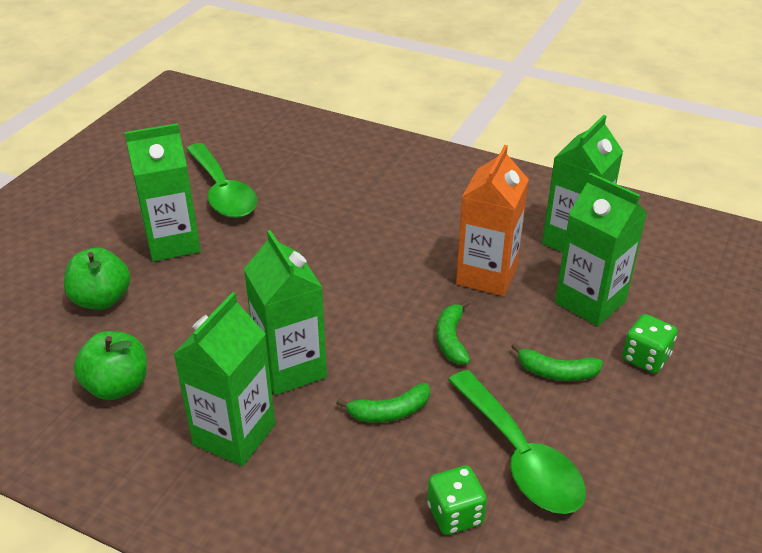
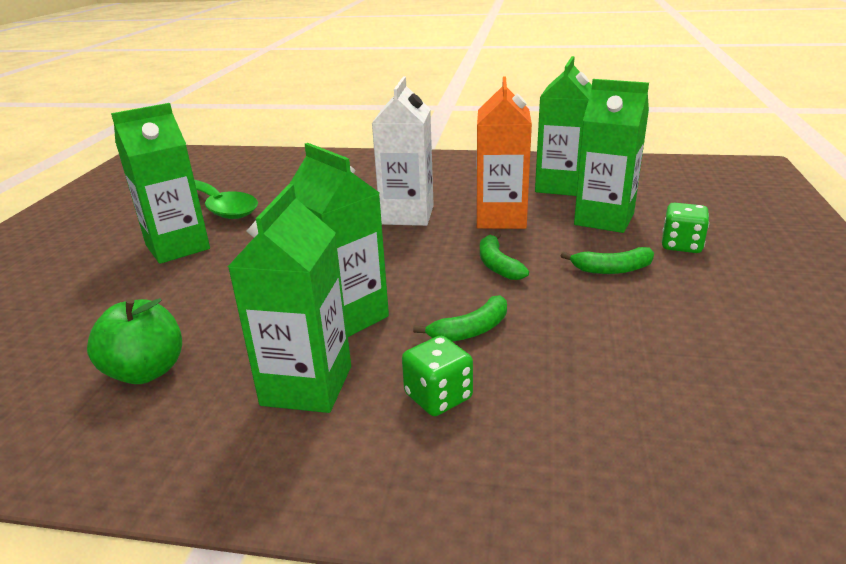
camera: 15 degrees left, 10 degrees down
green apple [64,248,130,310] -> none
green dice [427,465,487,535] -> green dice moved to [402,336,473,416]
green spoon [448,370,586,514] -> none
none -> white carton [372,77,434,226]

